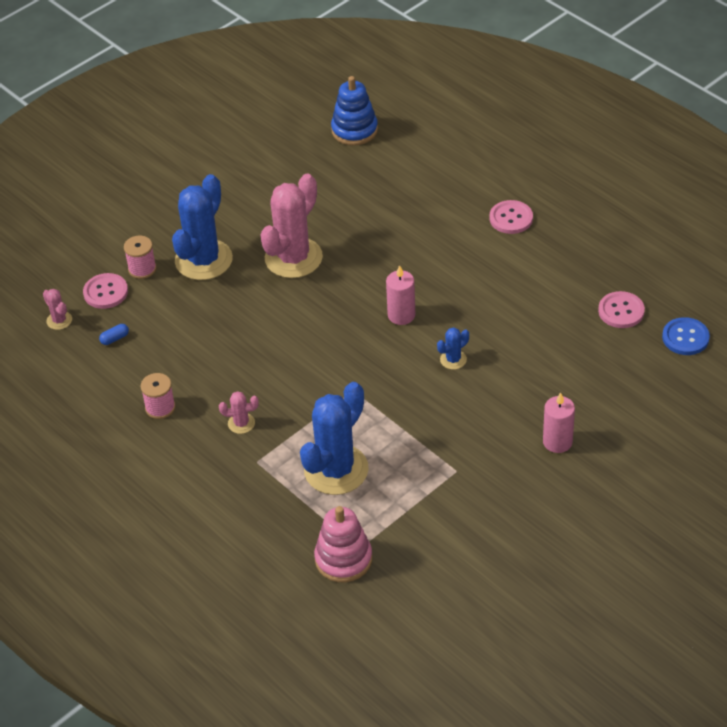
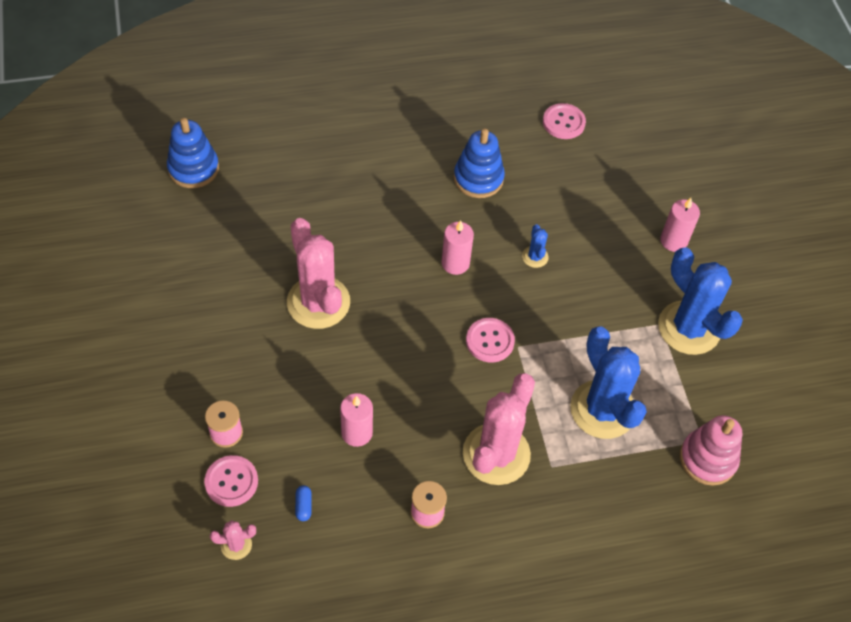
camera: 65 degrees left, 10 degrees up
blue cactus [172,174,233,280] -> blue cactus moved to [658,247,743,355]
pink cactus [219,391,259,434] -> pink cactus [463,373,535,485], size x2.30
pink button [489,200,533,234] -> pink button moved to [466,318,515,363]
blue button [662,317,710,355] -> none
none -> pink candle [340,393,373,447]
none -> blue stacking toy [454,129,505,198]

